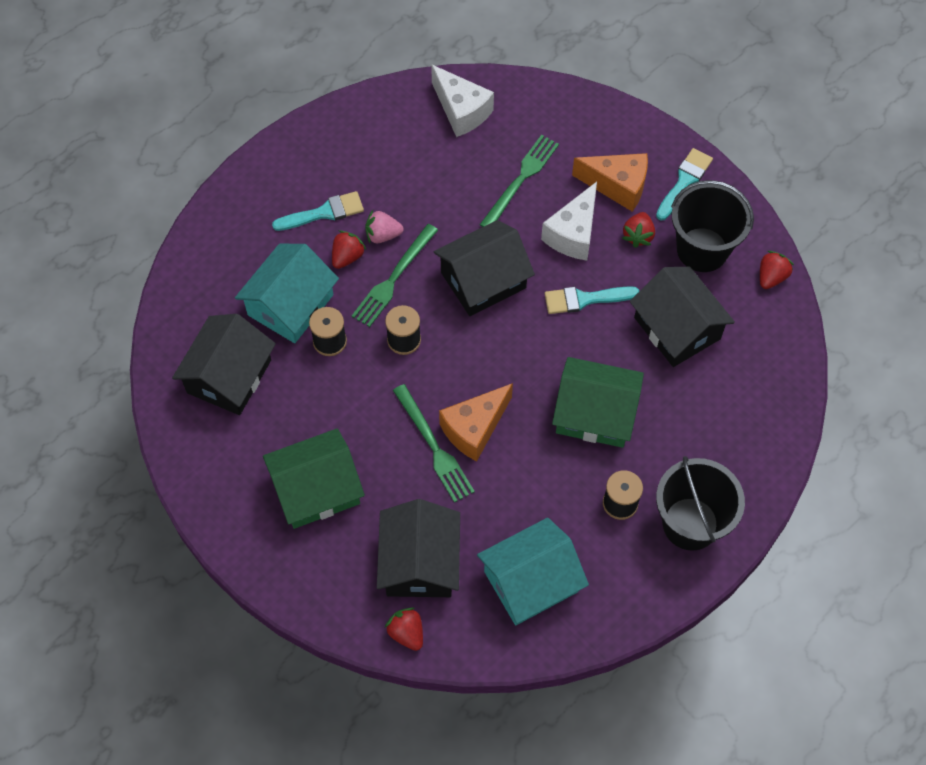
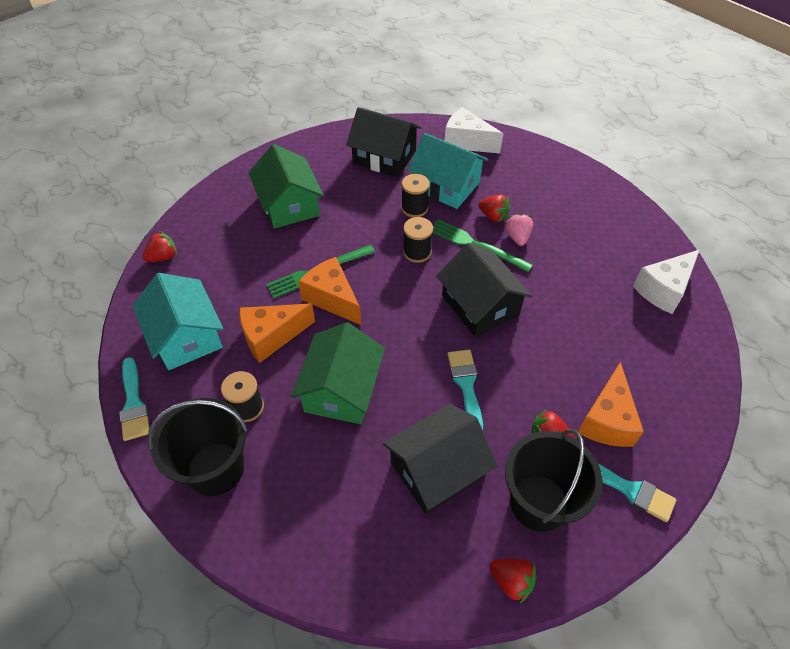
camera: 90 degrees right, 10 degrees down
turquoise brush [272,191,364,231] -> turquoise brush moved to [119,357,149,441]
black house [377,499,460,597] -> none
green fork [480,135,559,227] -> none
white cheese [541,182,597,261] -> white cheese moved to [445,107,503,153]
none -> orange cheese [239,303,315,363]

